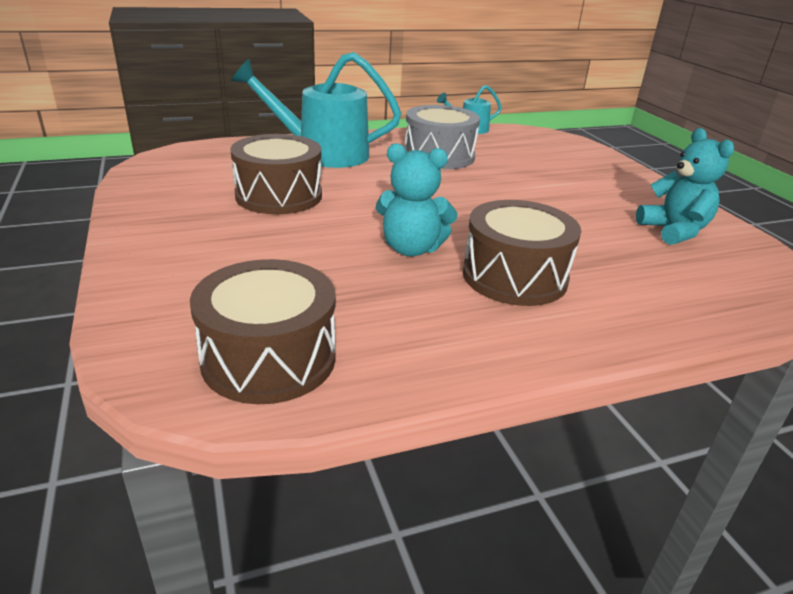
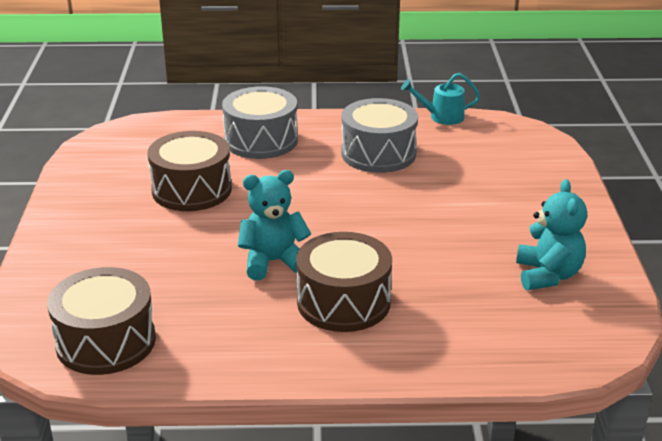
camera: 20 degrees right, 0 degrees up
turquoise watering can [231,52,401,168] -> grey drum [222,86,298,159]
turquoise teddy bear [376,143,458,257] -> turquoise teddy bear turned 135 degrees clockwise [238,170,311,280]

